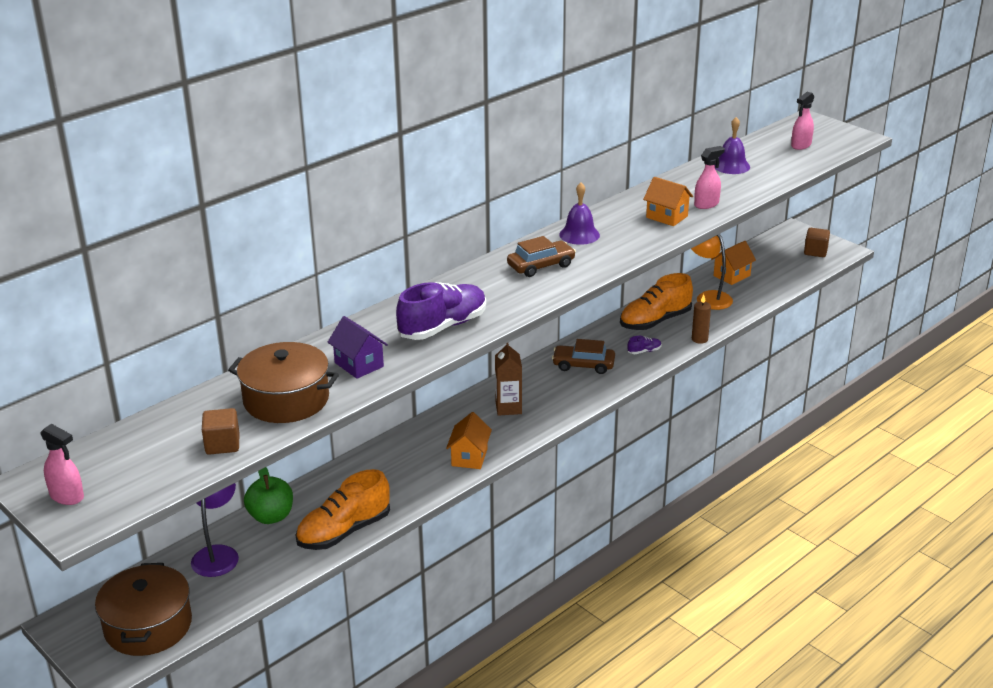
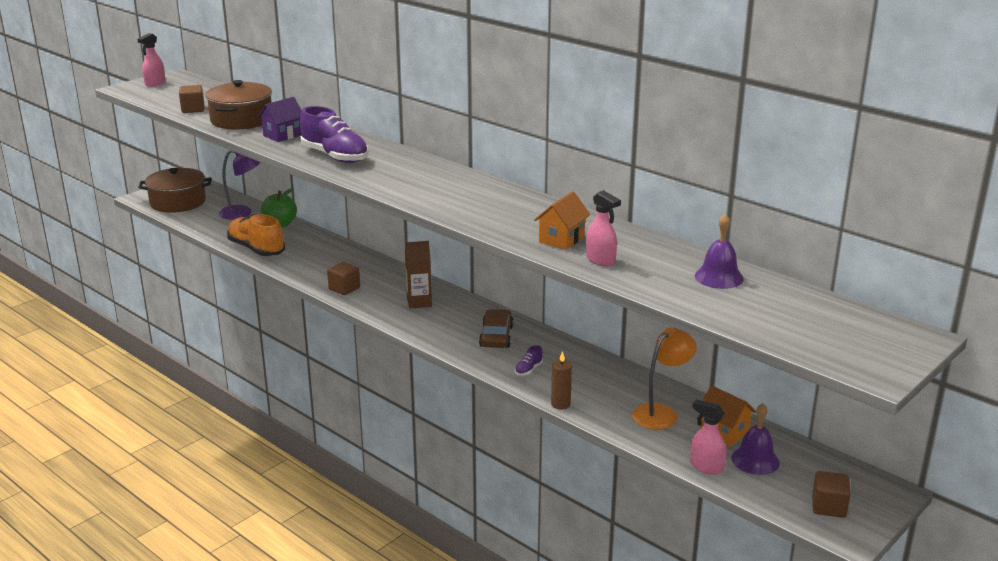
camera: 85 degrees right, 5 degrees down
orange house [446,412,492,469] -> brown cube [327,262,360,295]
brown car [507,236,576,277] -> none
purple bell [559,182,600,245] -> purple bell moved to [731,403,780,475]
orange shoe [620,273,693,330] -> none
purple shoe [627,336,661,354] -> purple shoe turned 60 degrees clockwise [515,345,543,376]
pink spray bottle [791,92,815,150] -> pink spray bottle moved to [690,399,726,475]

